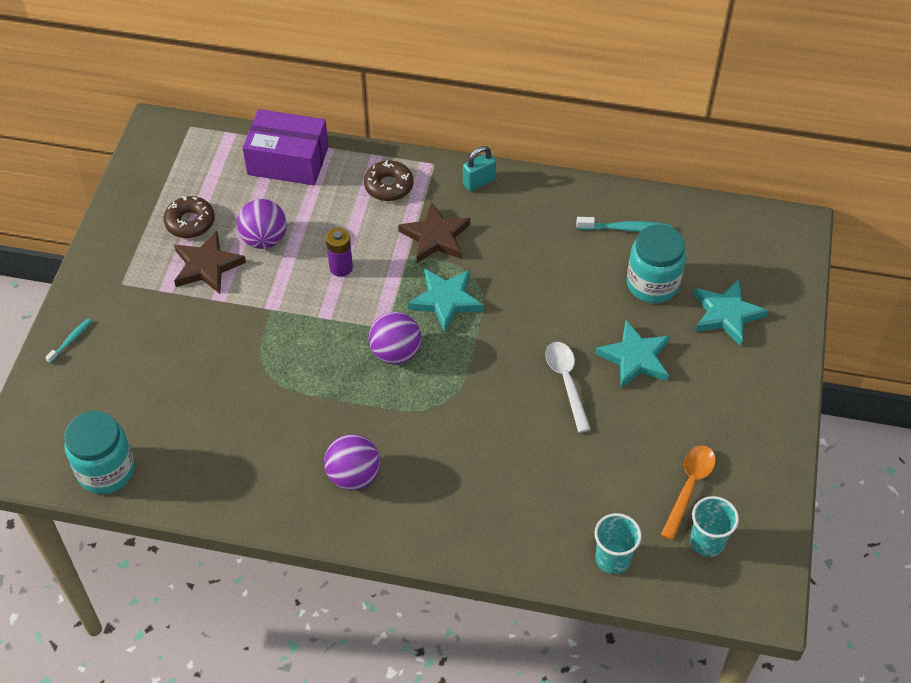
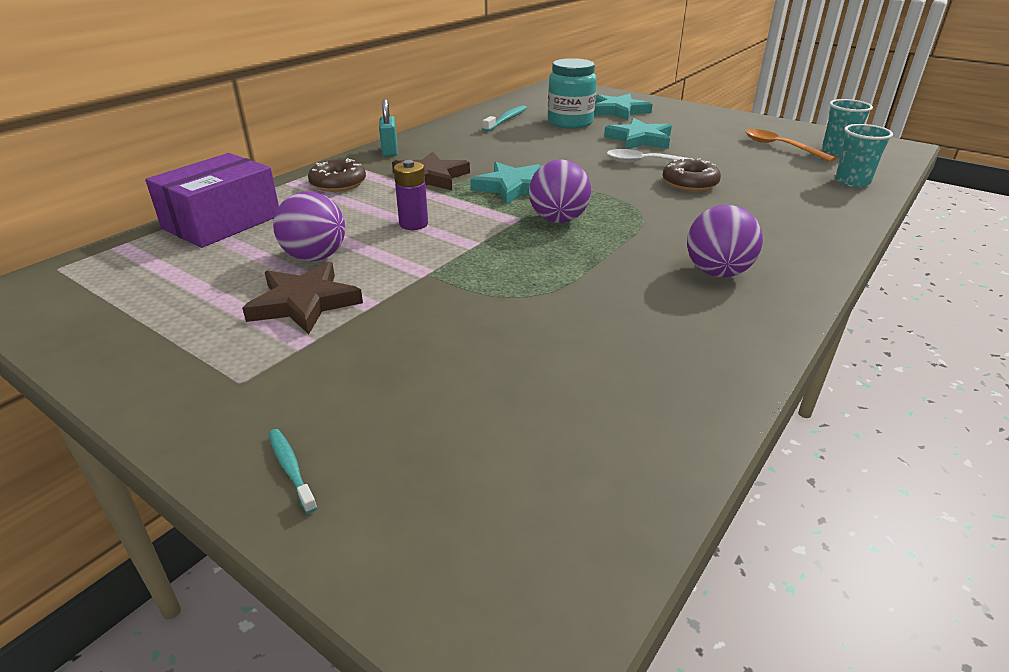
camera: 65 degrees left, 20 degrees down
turquoise jar [64,411,135,494] -> none
brown donut [164,196,215,238] -> brown donut moved to [663,158,721,191]

